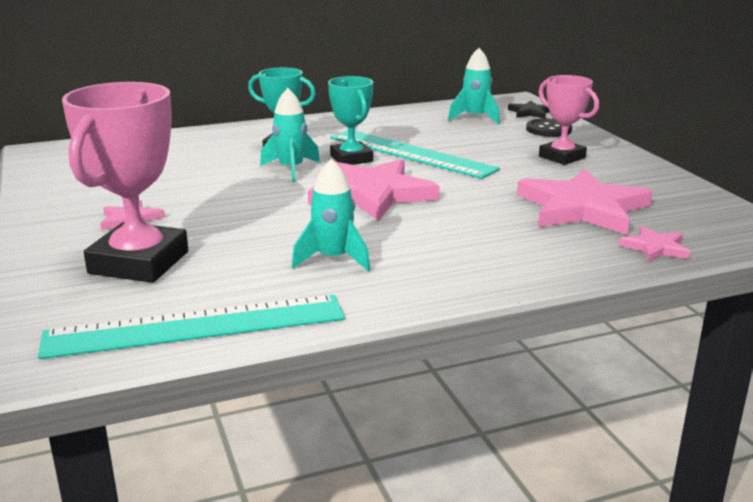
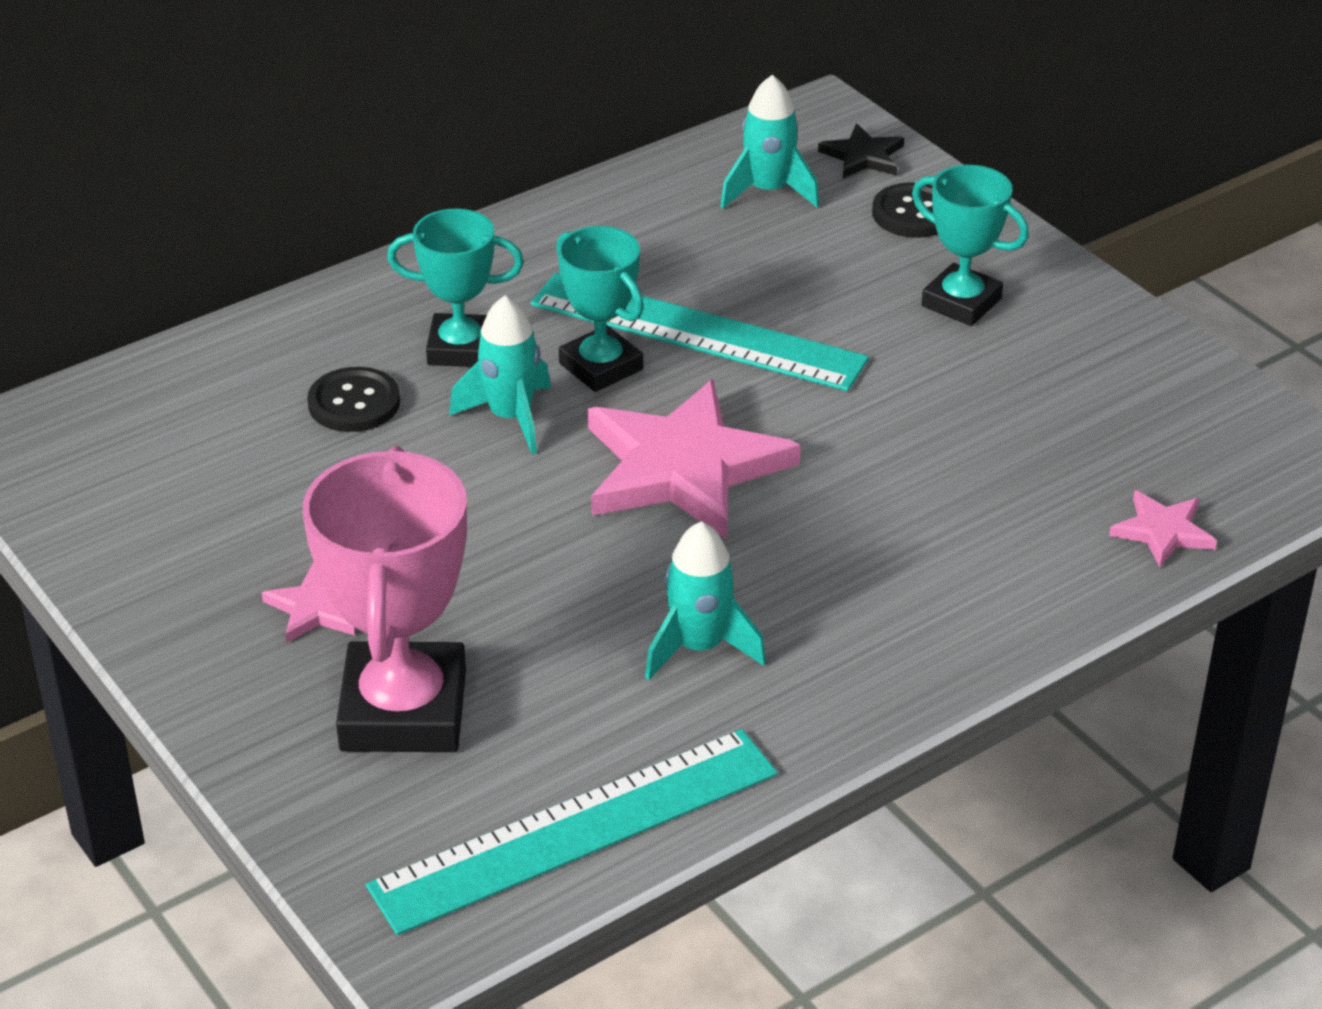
camera: 15 degrees left, 15 degrees up
pink star [517,169,653,235] -> none
pink trophy [538,75,599,165] -> turquoise trophy [912,165,1029,326]
none -> black button [307,367,400,432]

